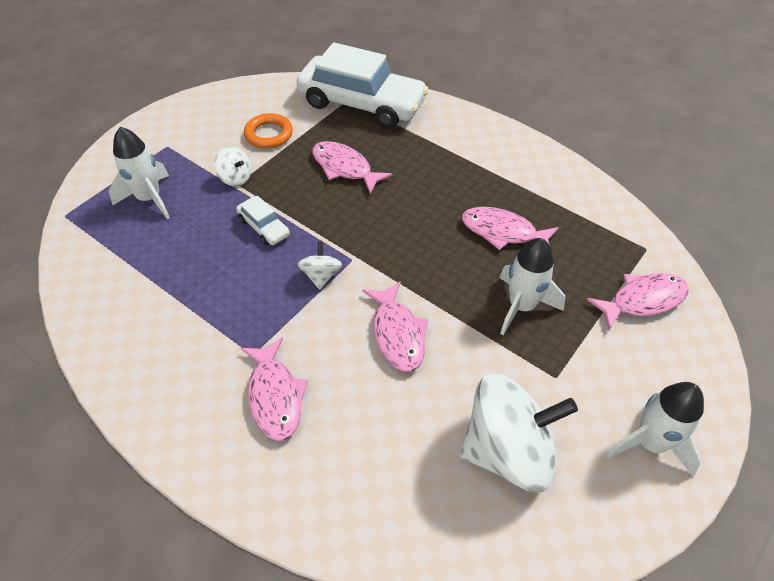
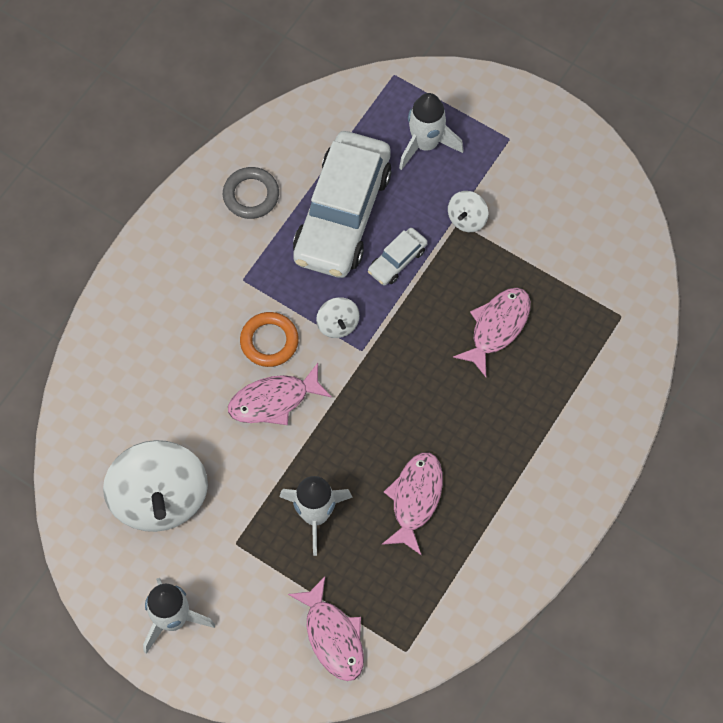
camera: 85 degrees right, 15 degrees up
pink fish [241,337,308,441] -> none
orange ring [244,113,293,149] -> orange ring moved to [240,312,299,367]
white car [296,42,429,128] -> white car moved to [293,131,392,278]
white spinning top [298,241,342,290] -> white spinning top turned 75 degrees clockwise [316,297,360,338]
none -> grey ring [223,167,279,219]

